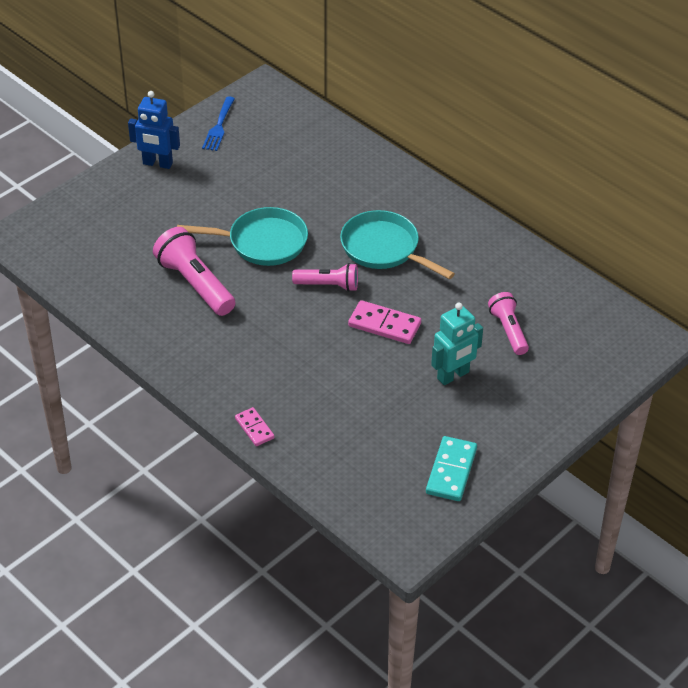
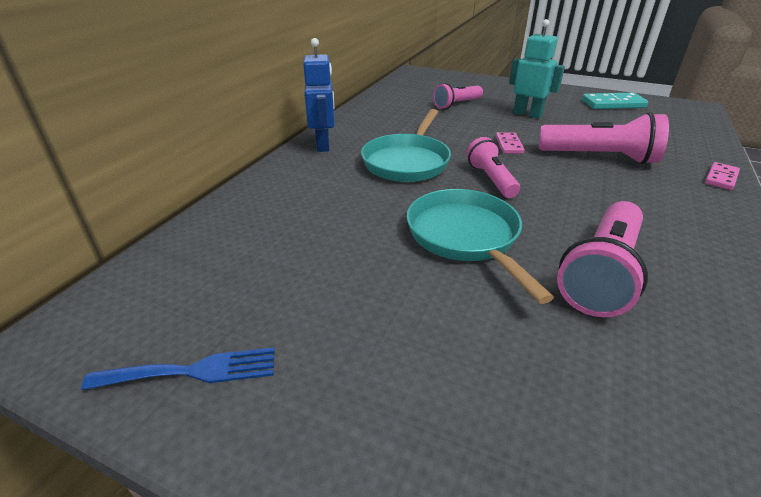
camera: 110 degrees left, 10 degrees down
blue robot [128,91,180,169] -> blue robot moved to [303,38,335,152]
pink domino [348,300,421,344] -> pink domino [496,132,525,154], size x0.62
none -> pink flashlight [539,112,669,164]

